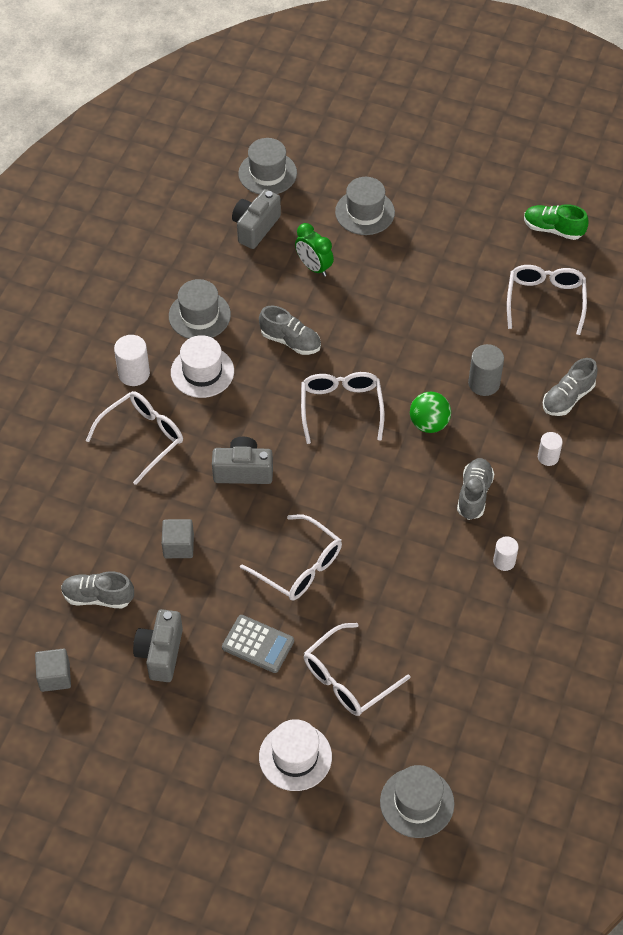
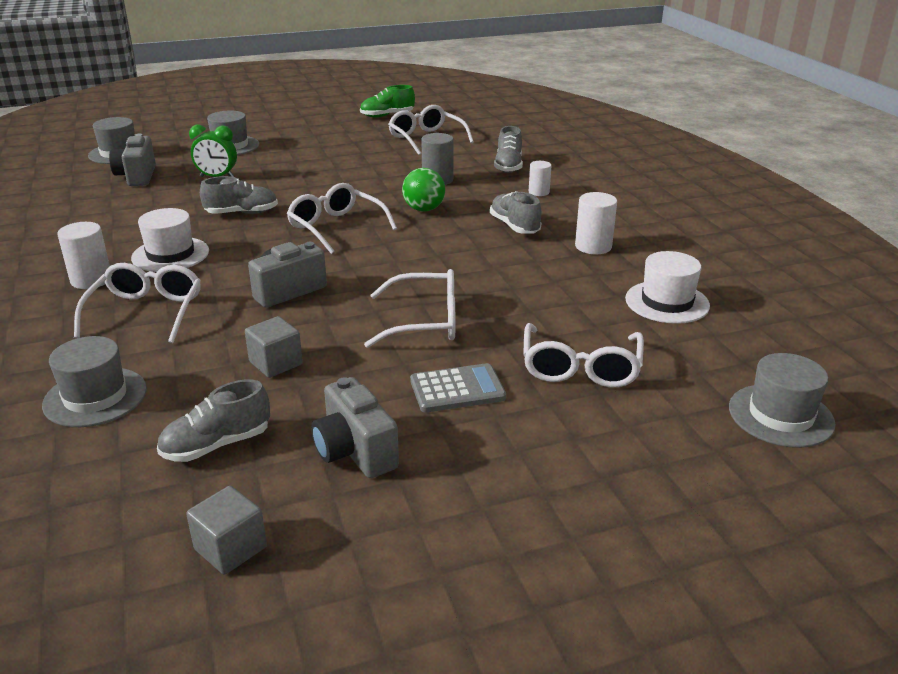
camera: 40 degrees left, 25 degrees down
grey hat [169,279,231,339] -> grey hat moved to [42,336,147,427]
white hat [259,719,332,791] -> white hat moved to [625,251,710,324]
white cylinder [493,536,519,571] -> white cylinder [575,192,617,254], size x1.53

